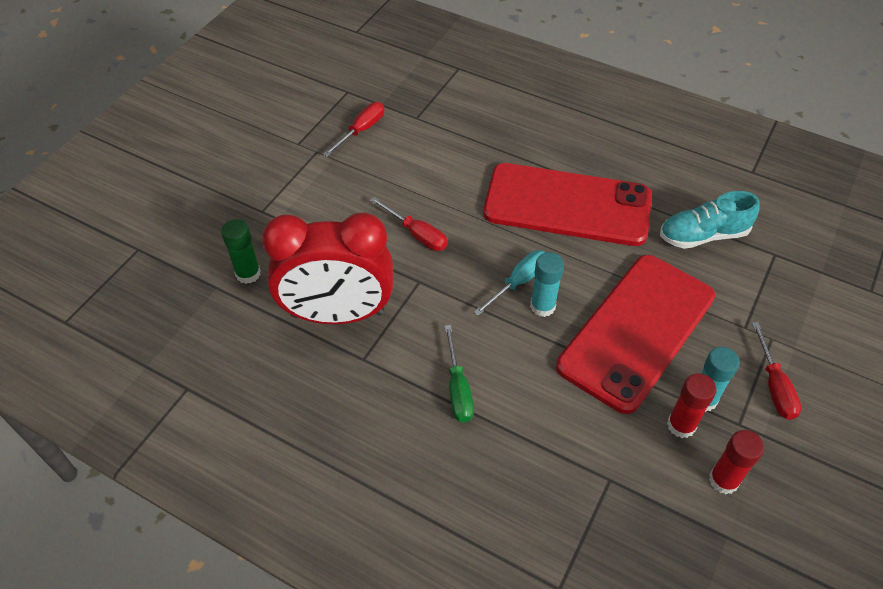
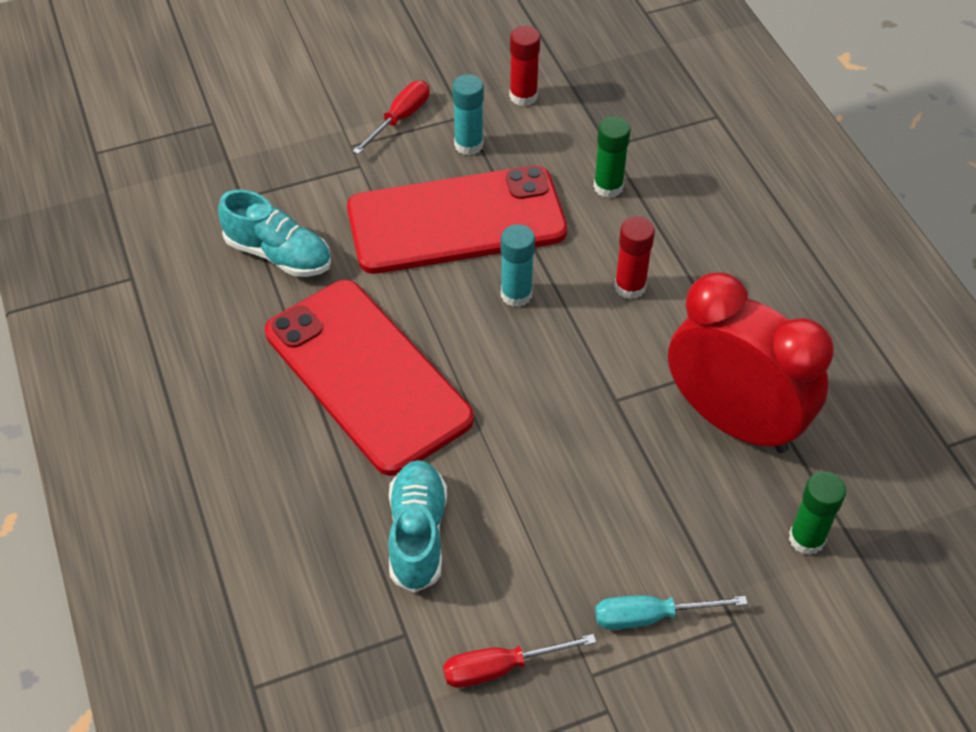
camera: 140 degrees left, 0 degrees up
red screwdriver [370,197,448,251] -> none
green screwdriver [445,325,474,423] -> none
turquoise screwdriver [474,250,545,316] -> turquoise screwdriver moved to [595,595,748,630]
red glue stick [667,373,717,438] -> red glue stick moved to [614,217,655,299]
none -> turquoise shoe [388,460,447,593]
none -> green glue stick [594,116,630,198]

